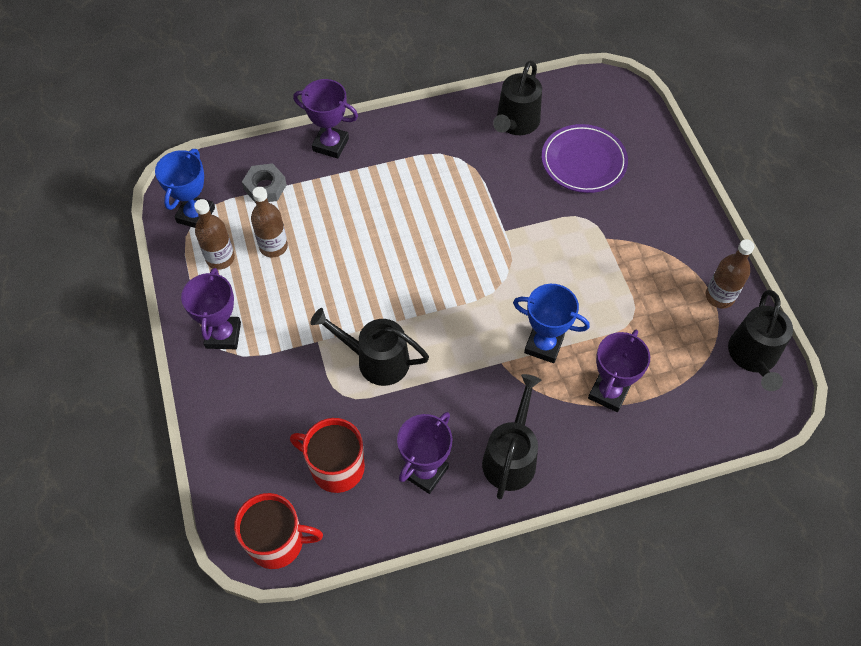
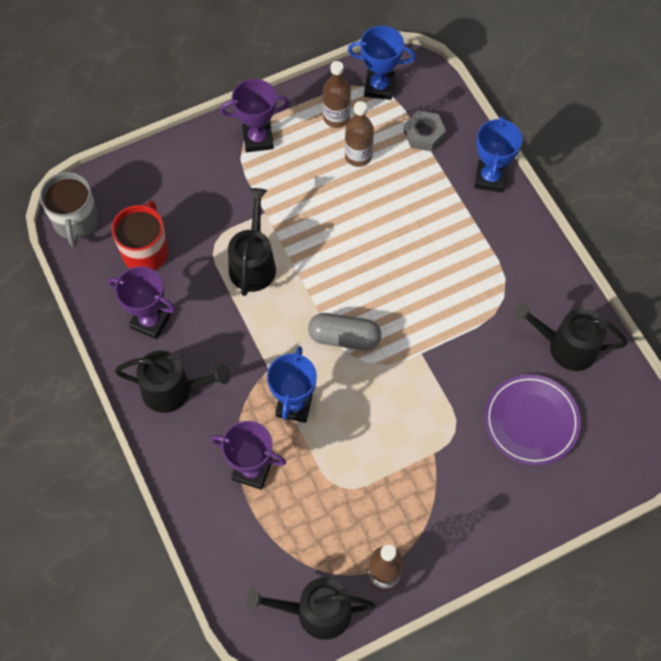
camera: 80 degrees right, 5 degrees up
red mug [234,493,323,569] -> grey mug [40,172,99,247]
purple trophy [293,79,358,159] -> blue trophy [474,115,523,192]
none -> grey capsule [308,313,381,350]

